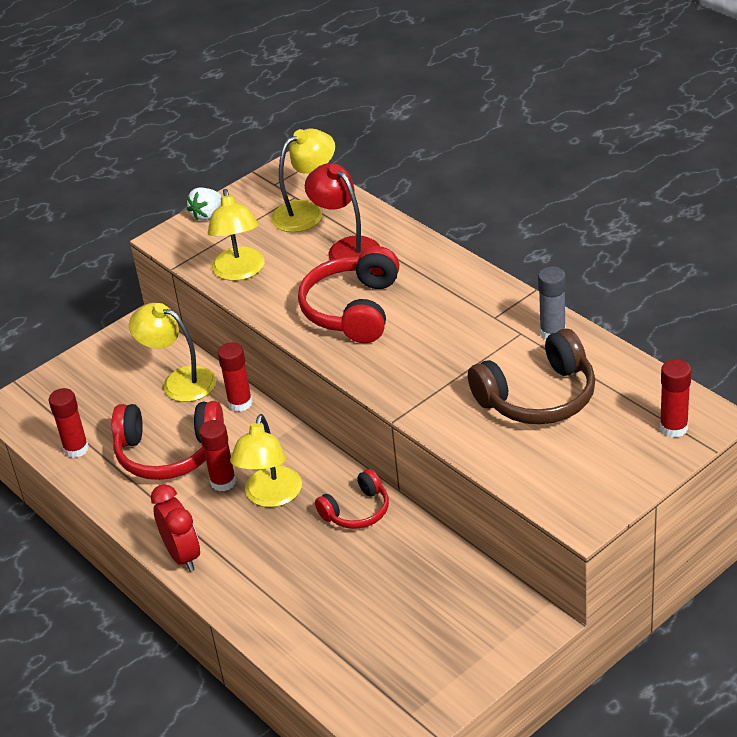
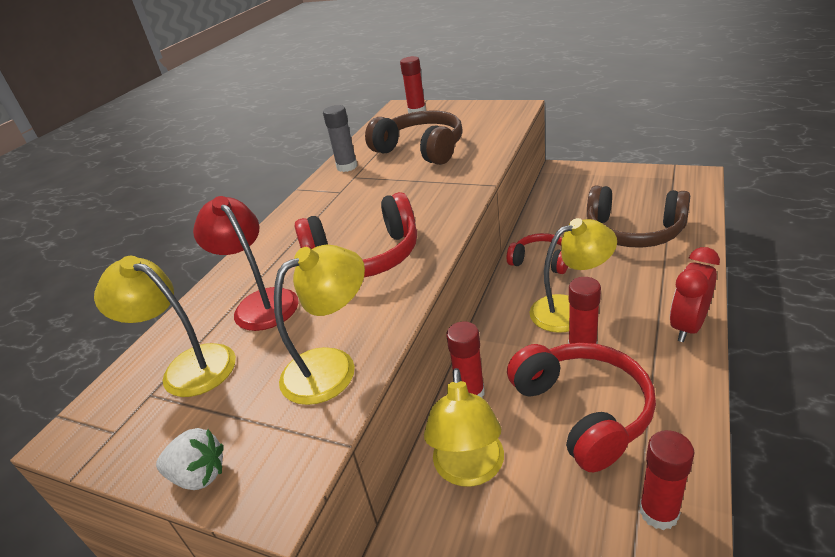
camera: 115 degrees left, 5 degrees down
red lamp [305,163,380,260] -> red lamp turned 120 degrees clockwise [193,196,298,331]
none -> brown headphones [587,185,690,248]

